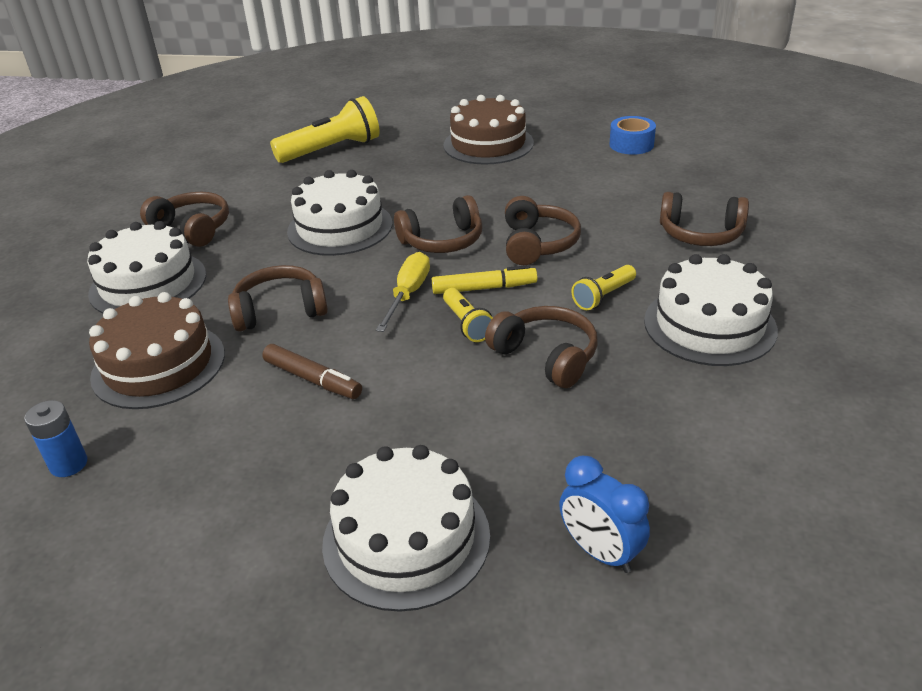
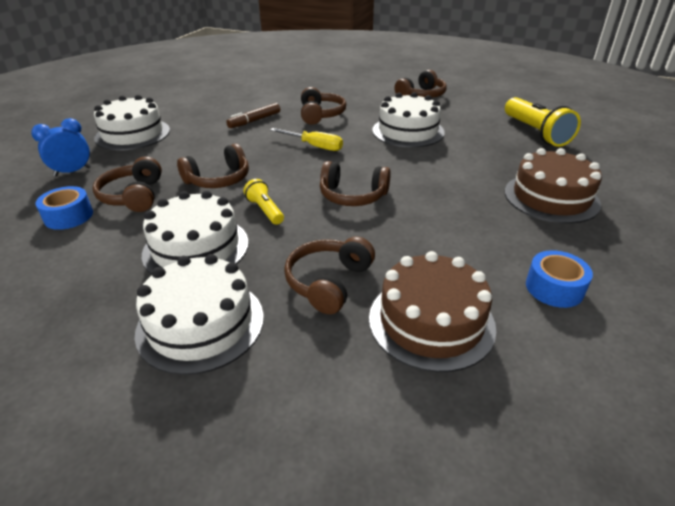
camera: 100 degrees right, 0 degrees up
blue battery [24,400,87,477] -> none
white cake [87,221,206,313] -> white cake moved to [135,254,264,375]
brown cake [89,292,225,409] -> brown cake moved to [369,251,496,372]
brown headphones [394,195,482,253] -> brown headphones moved to [92,156,162,212]
yellow marker [432,265,538,294] -> none
yellow flashlight [443,288,493,342] -> none
none -> blue tape [36,186,93,230]

